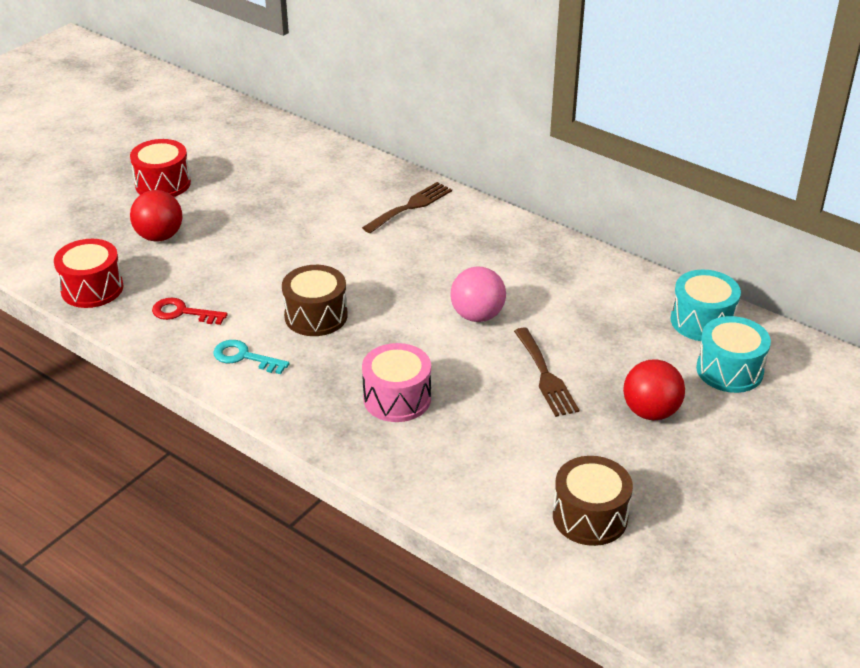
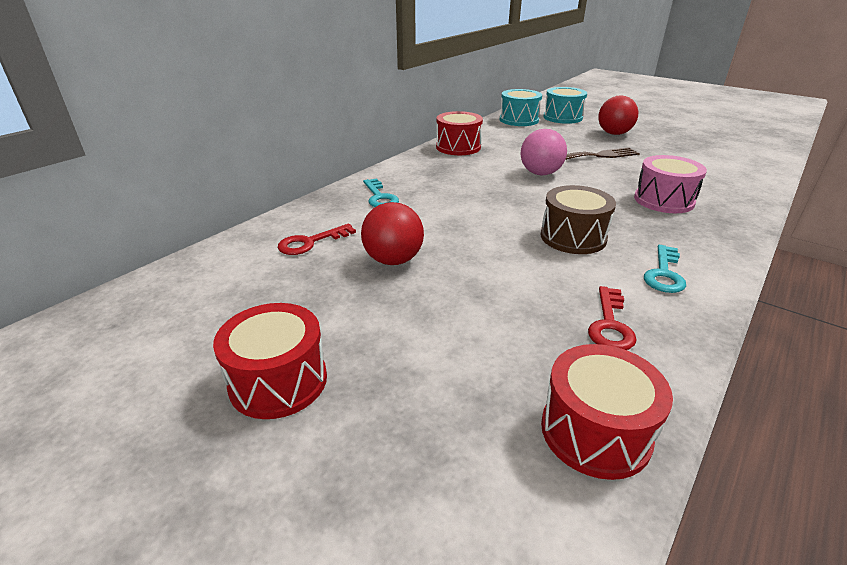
camera: 90 degrees left, 5 degrees down
red ball [130,190,182,242] -> red ball moved to [361,202,424,265]
brown fork [362,182,452,233] -> turquoise key [363,178,399,207]
brown drum [553,456,633,546] -> none
none -> red key [278,224,356,255]
none -> red drum [436,111,483,155]

